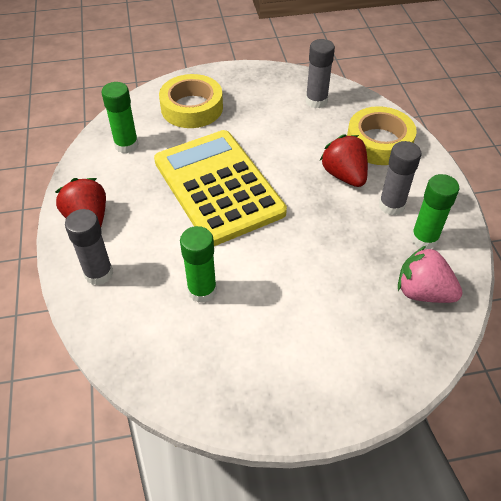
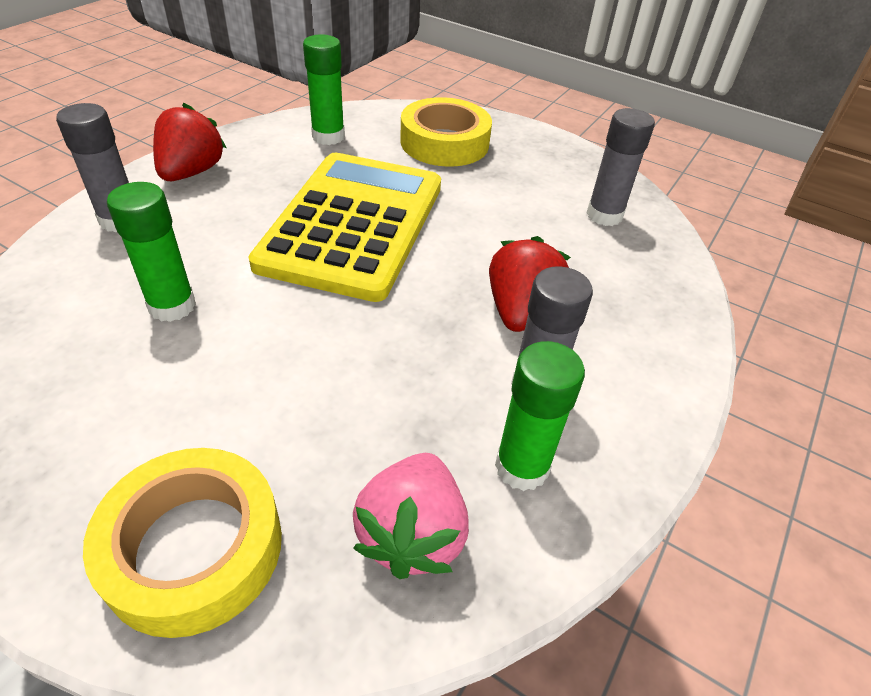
camera: 40 degrees right, 5 degrees down
yellow tape [347,106,417,165] -> yellow tape moved to [83,448,282,638]
pink strawberry [398,246,463,303] -> pink strawberry turned 150 degrees counterclockwise [353,453,469,579]

